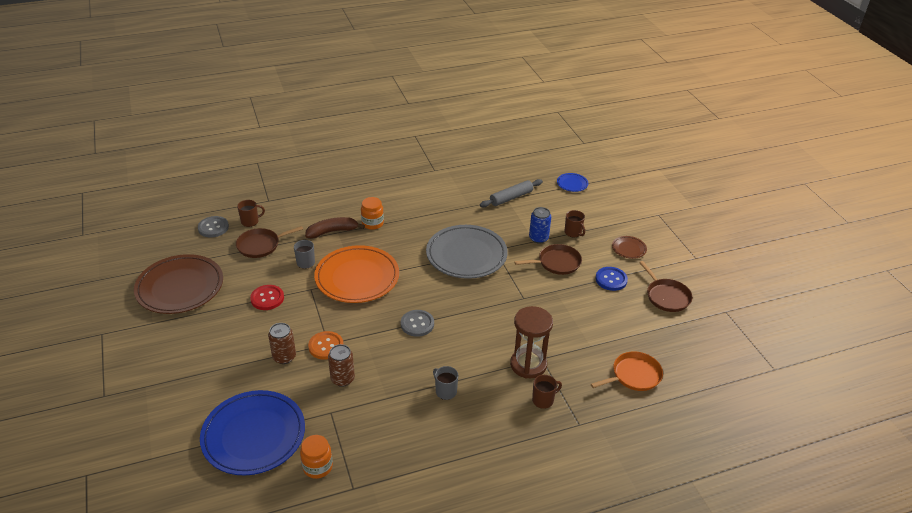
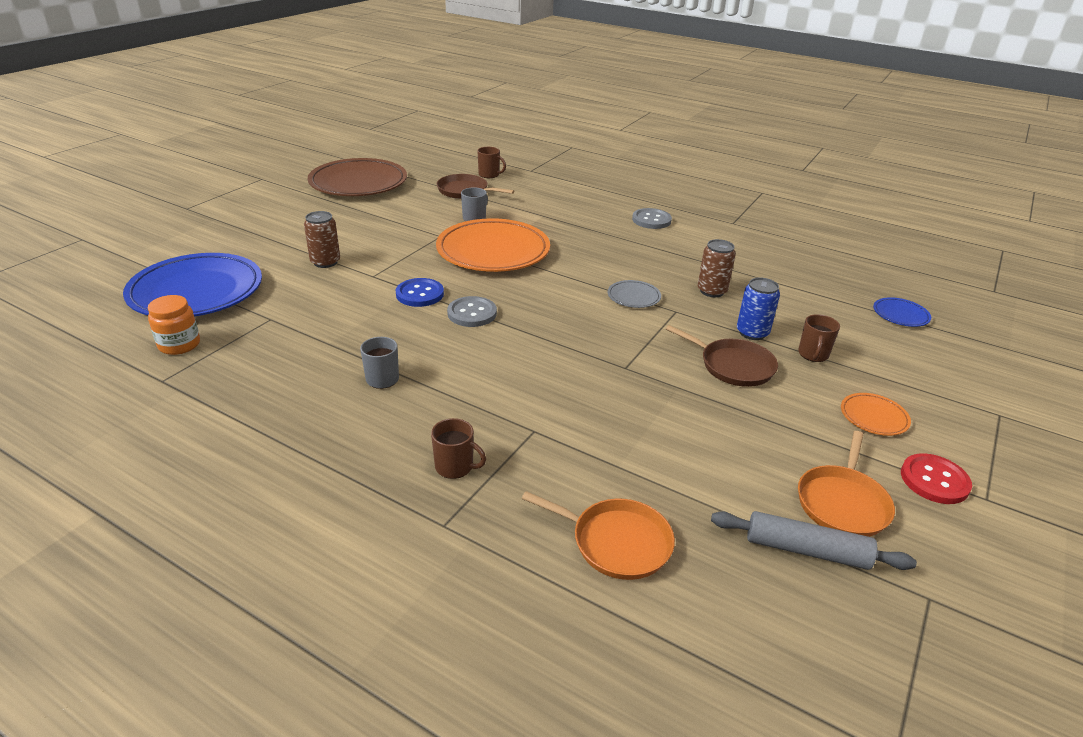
camera: 50 degrees right, 5 degrees down
grey button [198,216,229,237] -> grey button moved to [632,208,672,229]
red button [250,285,284,310] -> red button moved to [901,453,972,504]
brown banana [305,217,365,239] -> none
orange button [308,331,344,360] -> none
brown can [328,344,355,387] -> brown can moved to [698,239,736,297]
orange jar [361,197,384,230] -> none
grey plate [426,225,508,279] -> grey plate [608,280,661,308], size x0.43
grey rolling pin [480,179,543,208] -> grey rolling pin moved to [711,511,917,570]
brown hourglass [510,306,553,378] -> none
blue button [595,267,628,291] -> blue button moved to [396,278,444,307]
brown plate [612,236,647,259] -> orange plate [841,393,911,436]
brown pan [639,261,692,312] -> orange pan [798,431,895,537]

